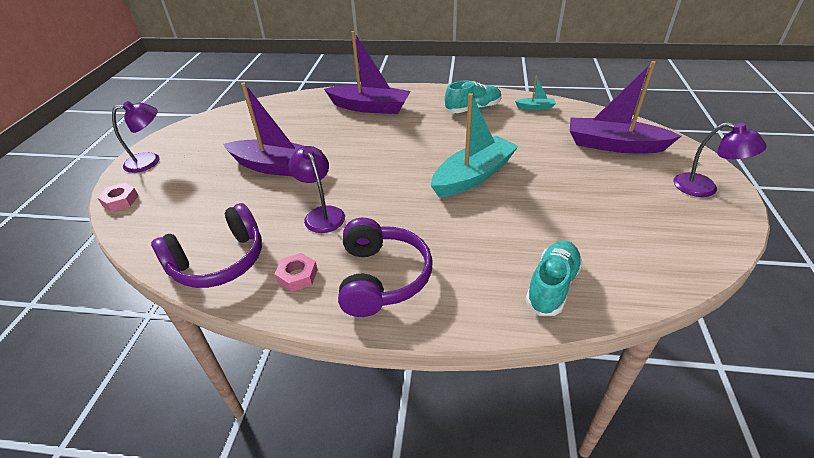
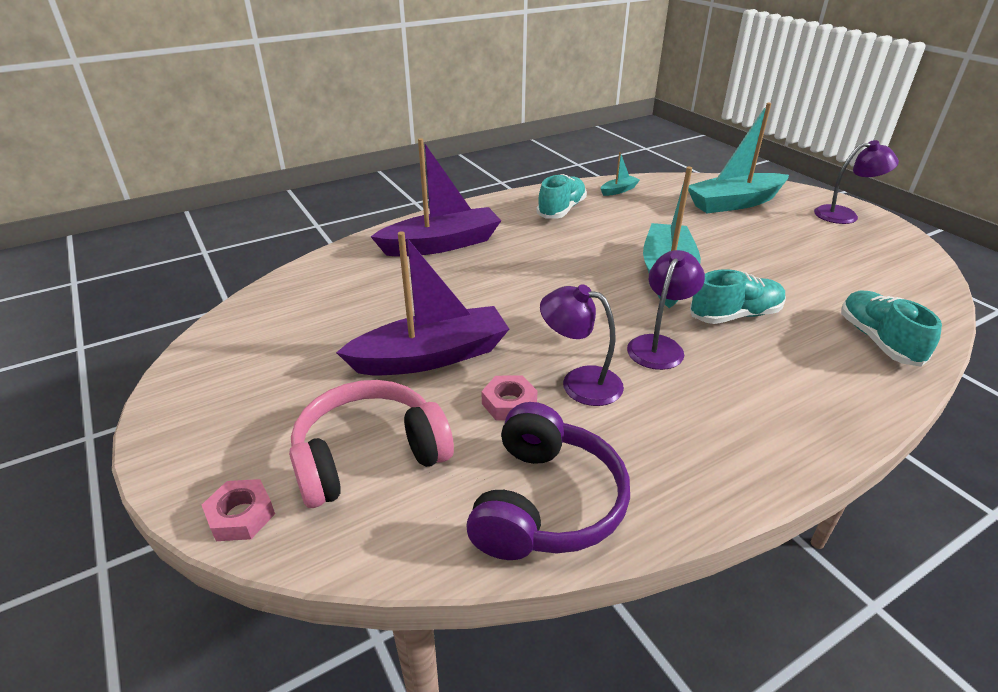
camera: 40 degrees left, 5 degrees down
purple lamp [112,101,160,173] -> purple lamp moved to [627,250,705,370]
pink nut [274,253,318,292] -> pink nut moved to [481,375,538,421]
purple headphones [338,218,433,317] -> none
purple boat [570,61,681,154] -> turquoise boat [688,103,789,213]
none -> pink headphones [289,380,454,508]
none -> turquoise shoe [690,269,786,324]

